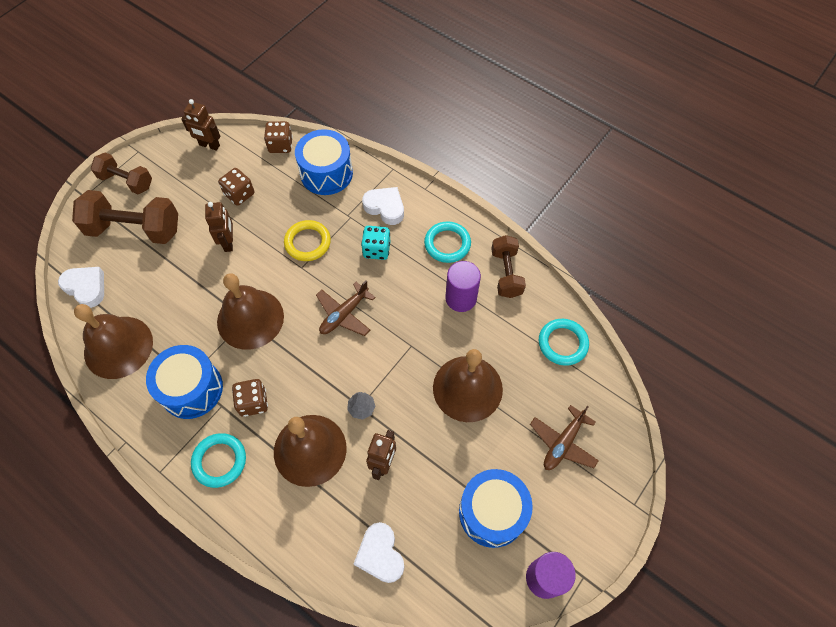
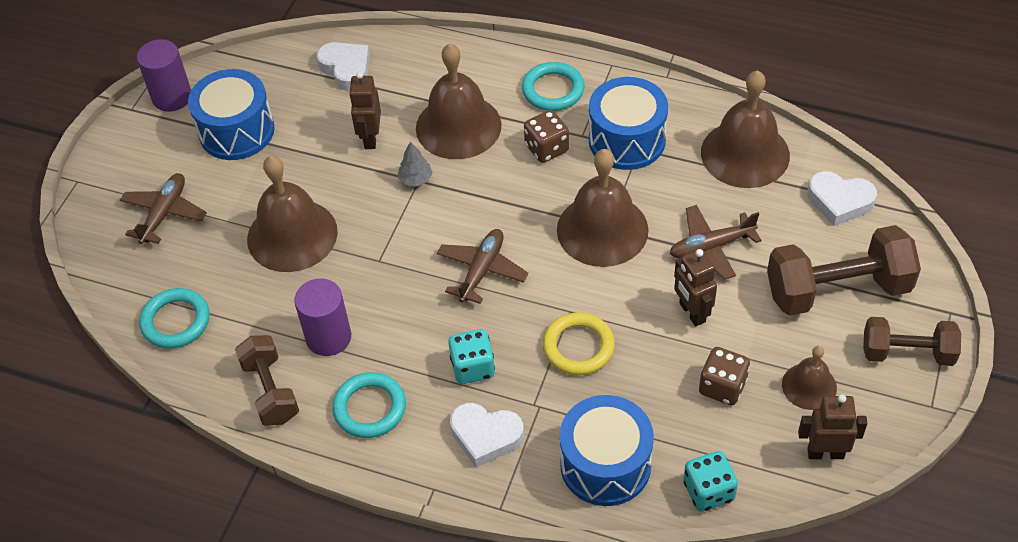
camera: 165 degrees right, 10 degrees down
brown dice [264,121,293,153] -> turquoise dice [683,451,738,512]
none -> brown plane [670,205,762,280]
none -> brown bell [782,346,837,410]

